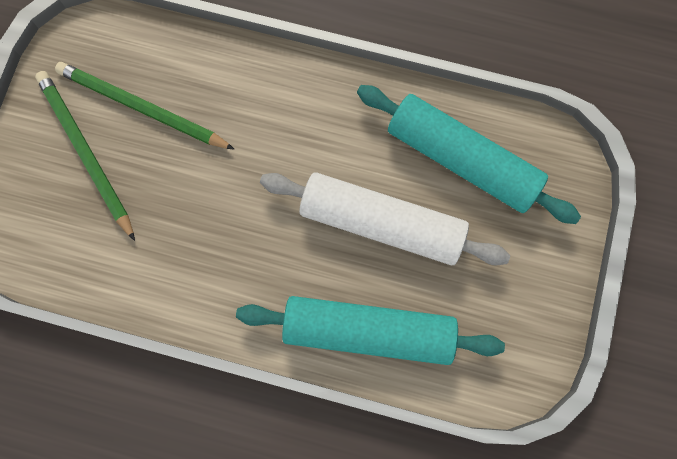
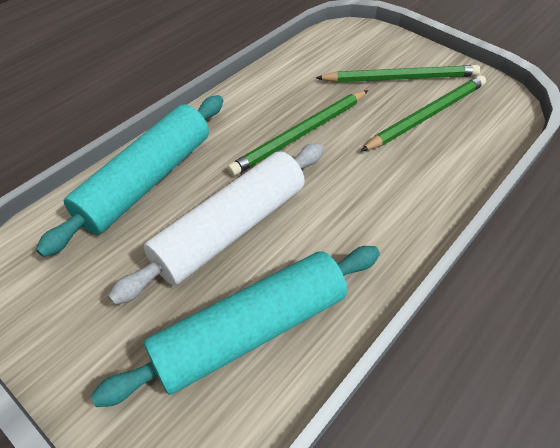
camera: 115 degrees right, 25 degrees down
none -> green pencil [227,90,368,176]

